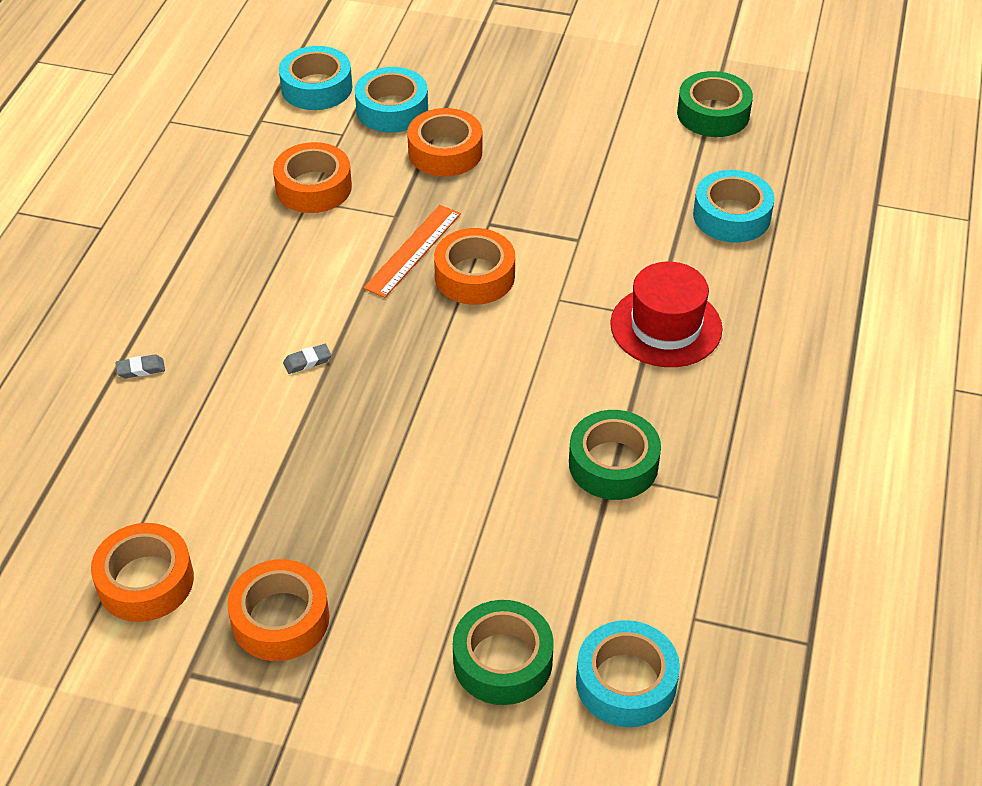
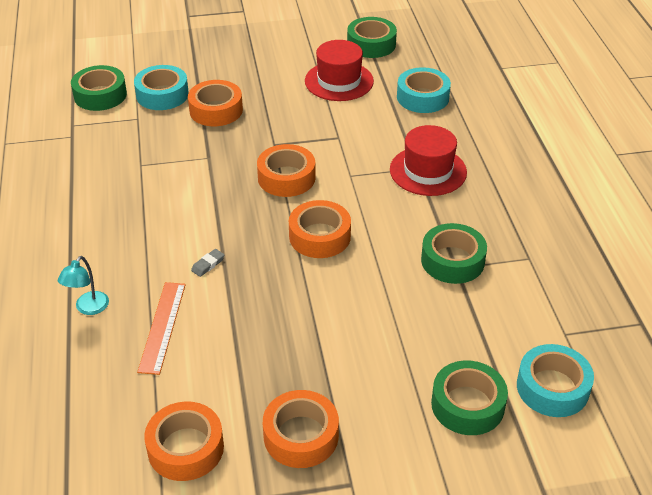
camera: 25 degrees left, 5 degrees down
grey eraser [115,354,165,378] -> turquoise lamp [58,256,109,315]
orange tape [273,142,352,213] -> orange tape moved to [289,200,351,258]
turquoise tape [279,46,352,110] -> green tape [71,65,127,111]
orange ruler [363,205,461,298] -> orange ruler moved to [137,282,186,375]
none -> red hat [305,40,374,101]

